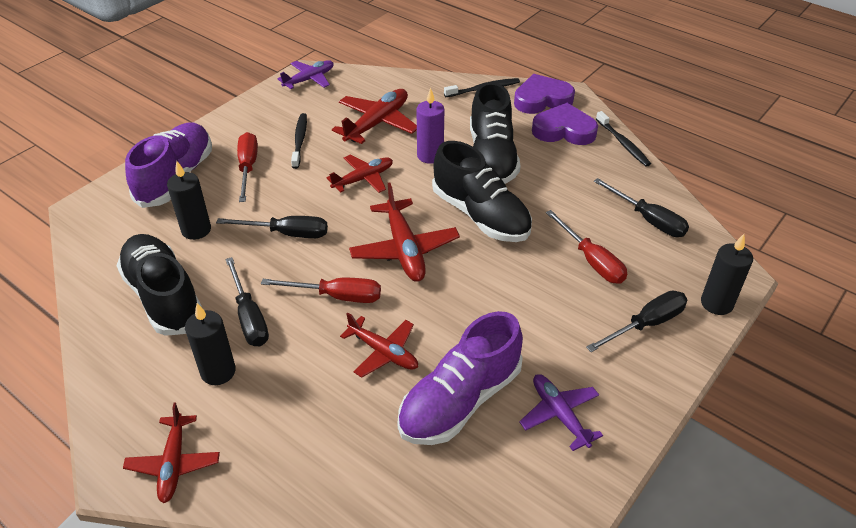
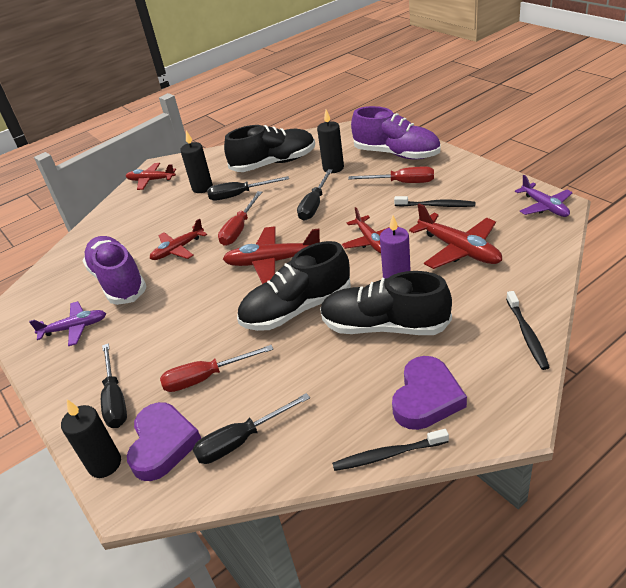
camera: 110 degrees right, 5 degrees down
purple heart [514,74,575,114] -> purple heart moved to [127,402,201,481]

